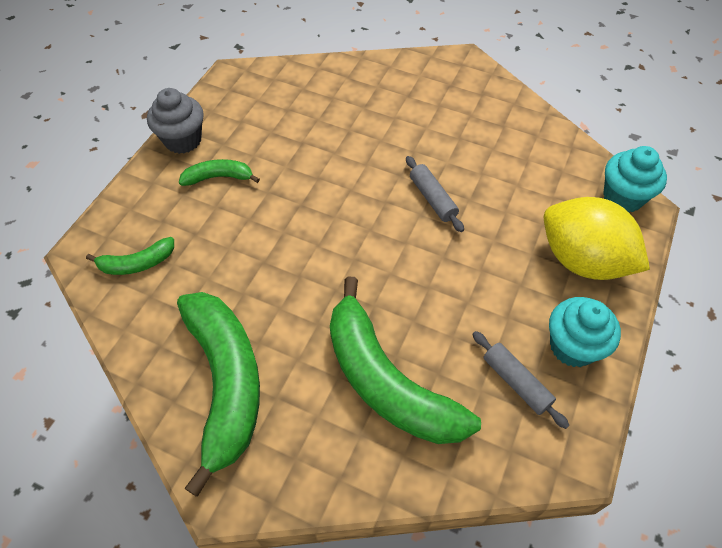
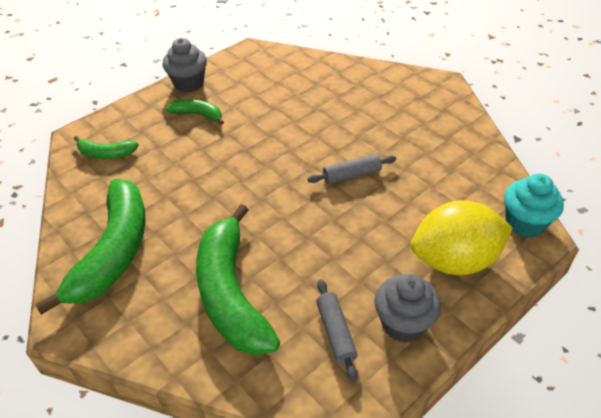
camera: 25 degrees right, 10 degrees down
grey rolling pin [406,156,464,232] -> grey rolling pin turned 75 degrees clockwise [307,154,396,184]
yellow lemon [544,197,650,280] -> yellow lemon turned 75 degrees counterclockwise [411,200,513,275]
turquoise cupcake [549,297,621,367] -> grey cupcake [374,274,441,343]

